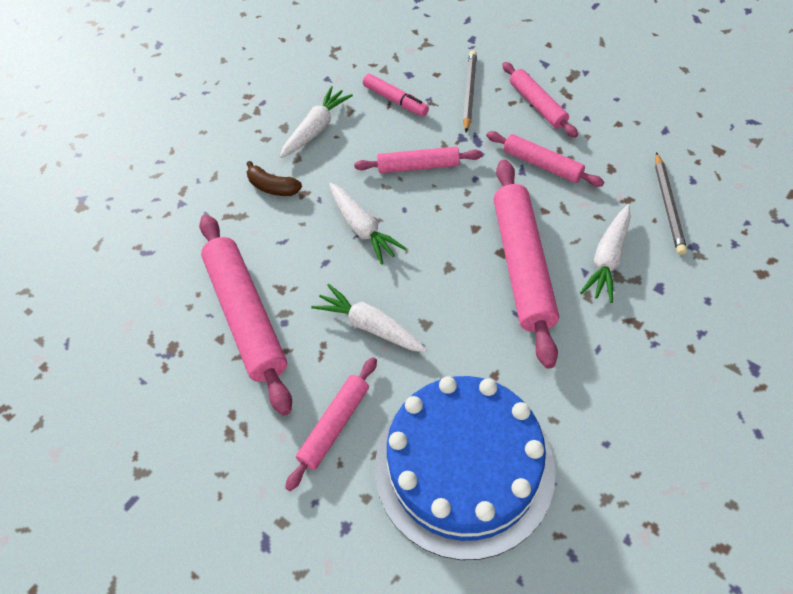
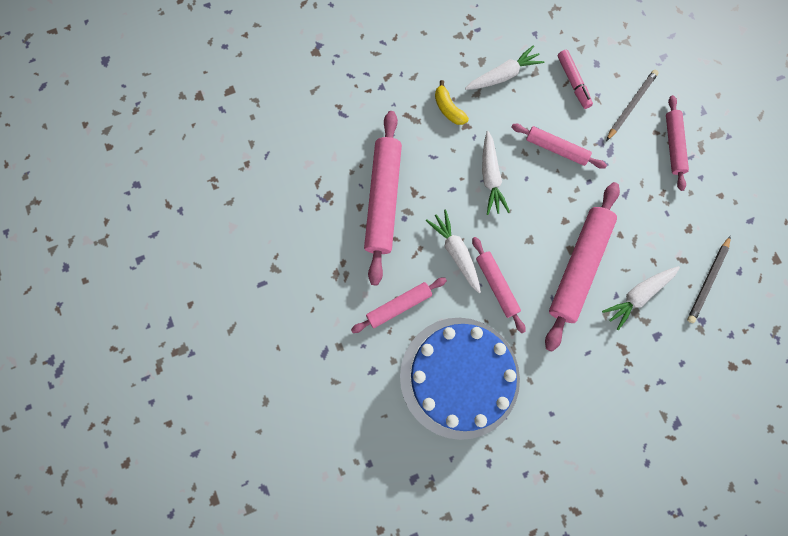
camera: 25 degrees right, 20 degrees up
brown banana [247,161,302,196] -> yellow banana [435,80,469,125]
pink rolling pin [486,131,604,187] -> pink rolling pin moved to [472,237,526,333]

